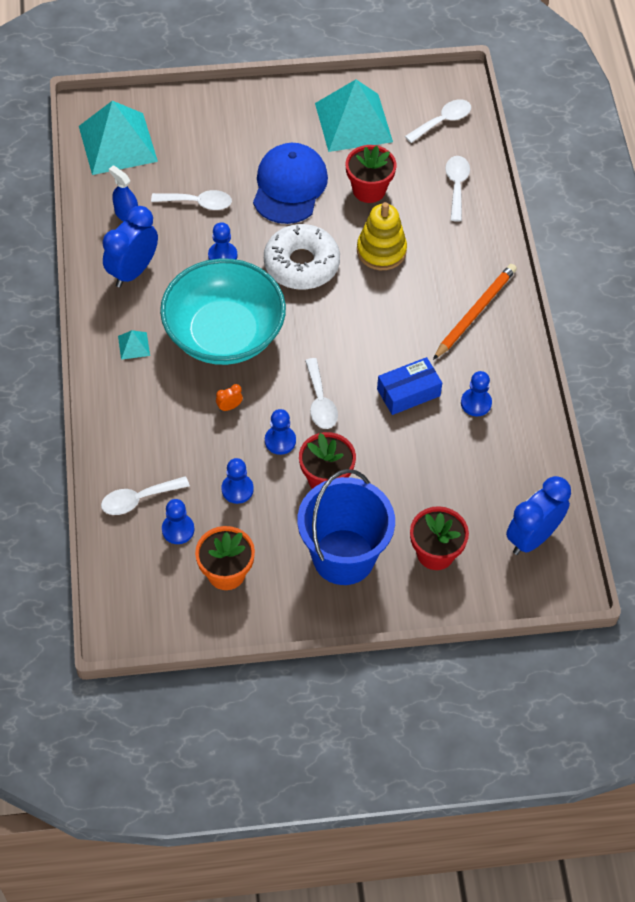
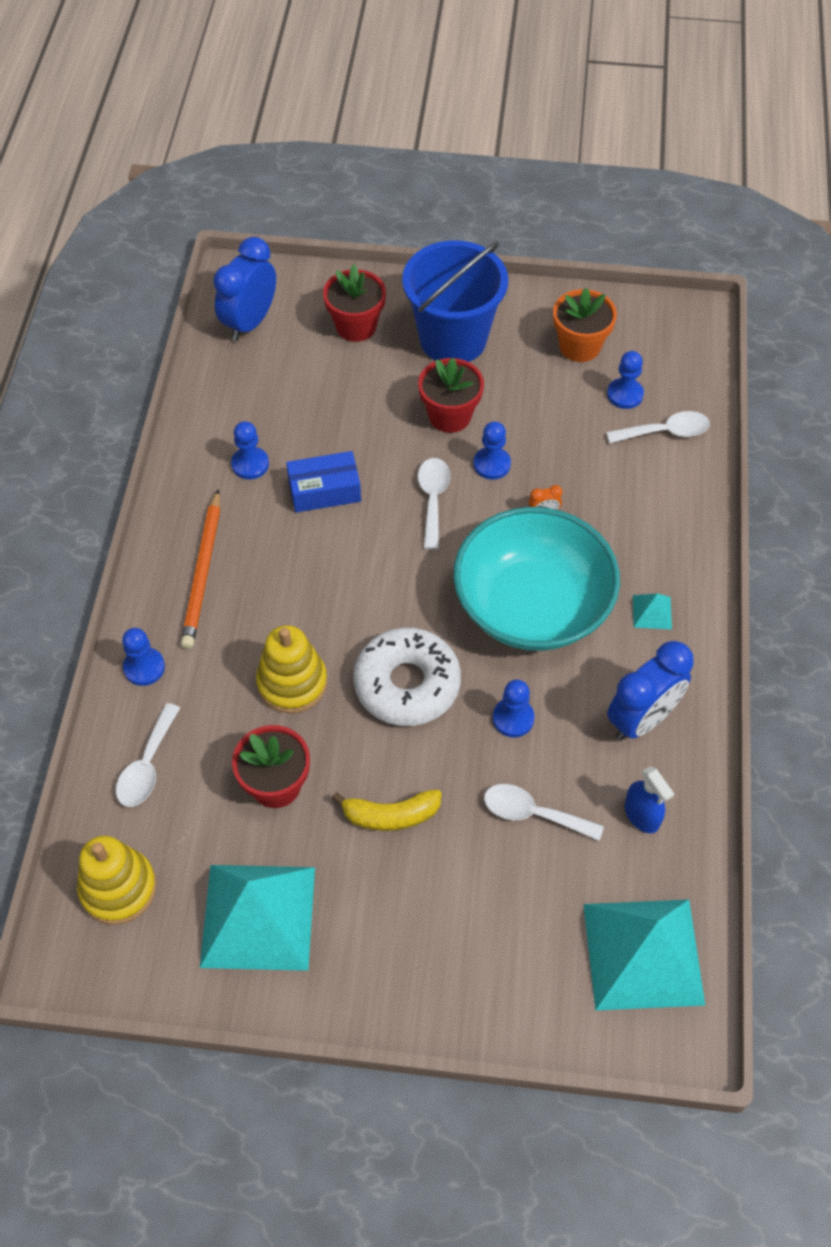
camera: 165 degrees left, 0 degrees up
blue pawn [222,458,254,504] -> blue pawn moved to [122,628,165,686]
blue cap [253,143,328,224] -> yellow banana [332,789,442,831]
white spoon [405,99,471,143] -> yellow stacking toy [77,836,157,925]
orange pencil [433,264,517,360] -> orange pencil turned 45 degrees counterclockwise [181,489,220,649]
blue clock [506,476,571,555] -> blue clock turned 150 degrees clockwise [213,237,276,341]

